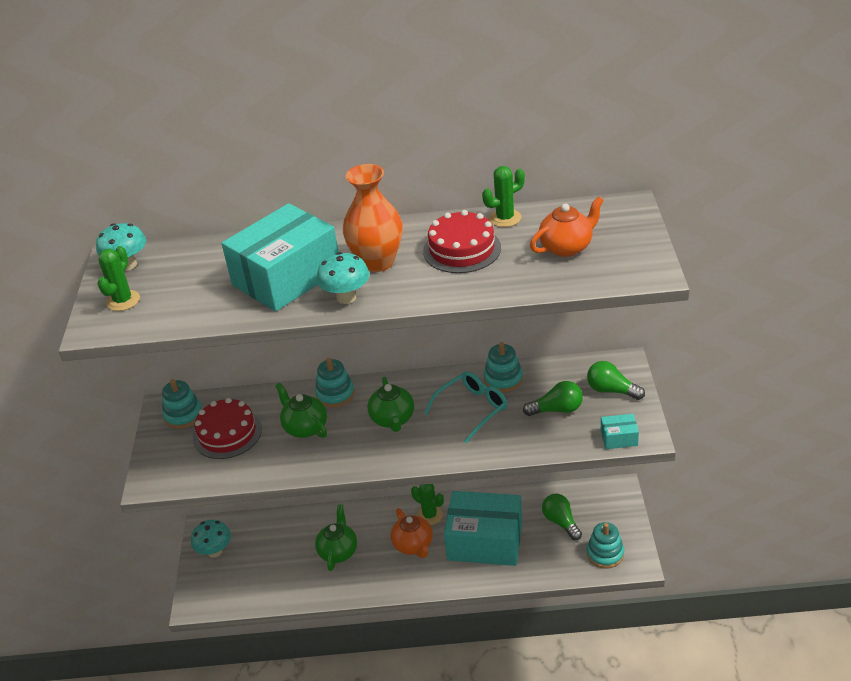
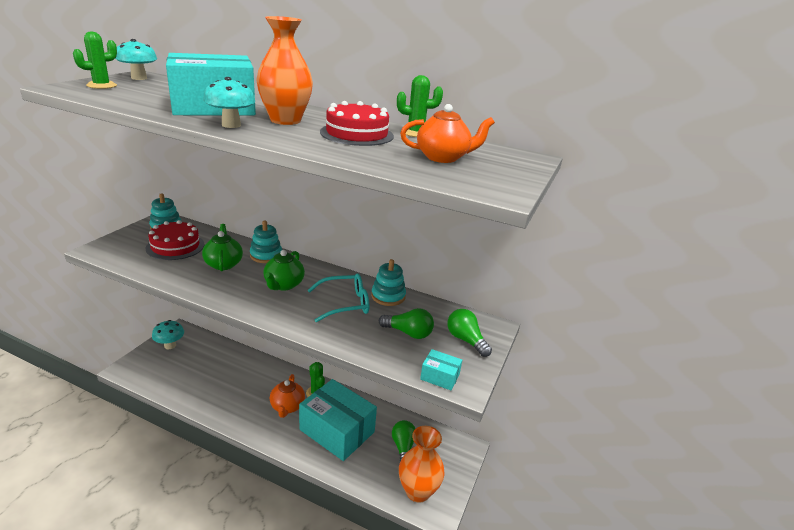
camera: 20 degrees right, 10 degrees down
green teapot [315,505,357,571] -> none
turquoise stacking toy [587,522,624,569] -> orange vase [399,426,445,503]

